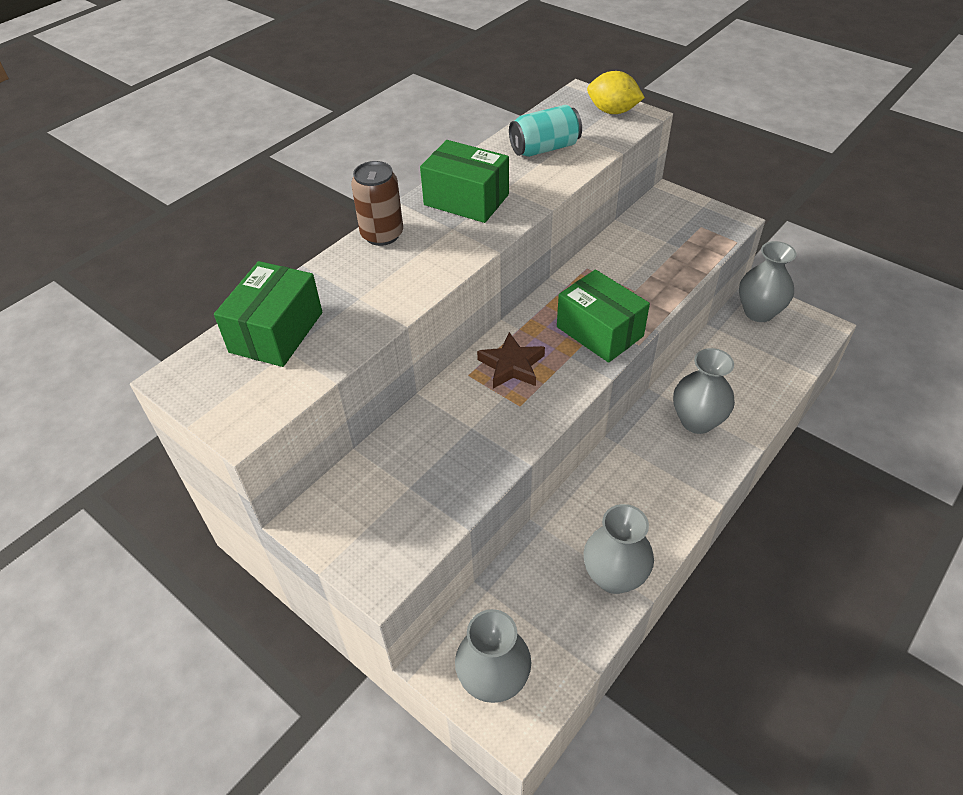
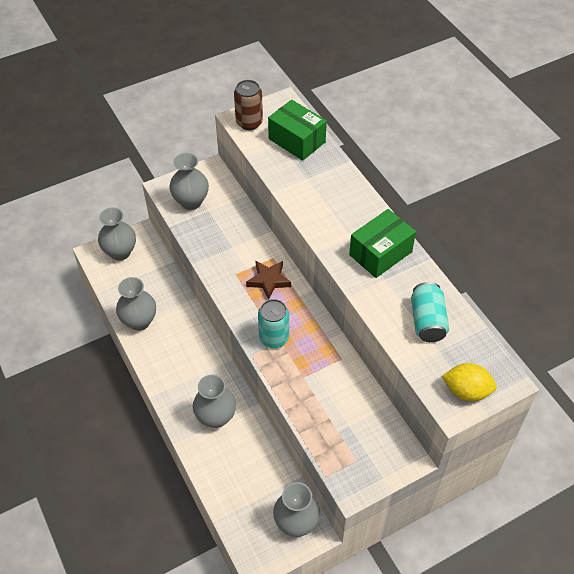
camera: 110 degrees right, 5 degrees up
brown can [351,161,403,246] -> brown can moved to [234,80,263,130]
green box [557,269,650,363] -> turquoise can [258,299,289,348]
yellow lemon [587,71,645,114] -> yellow lemon turned 60 degrees clockwise [442,363,497,401]
none -> grey vase [170,153,209,210]

